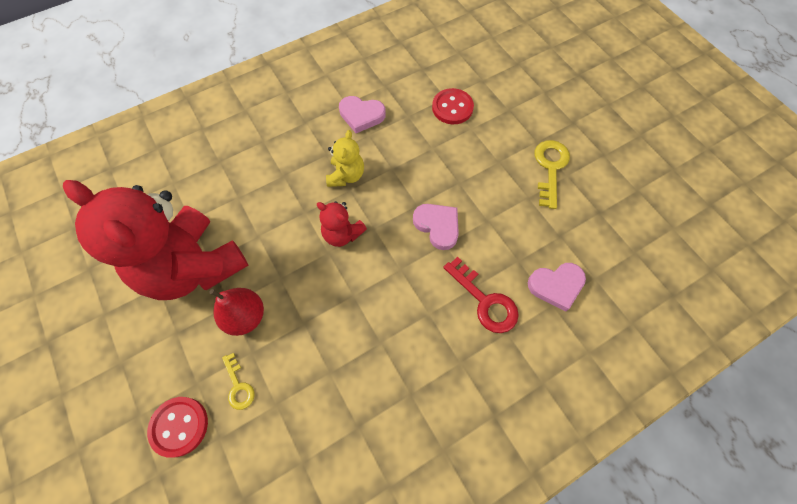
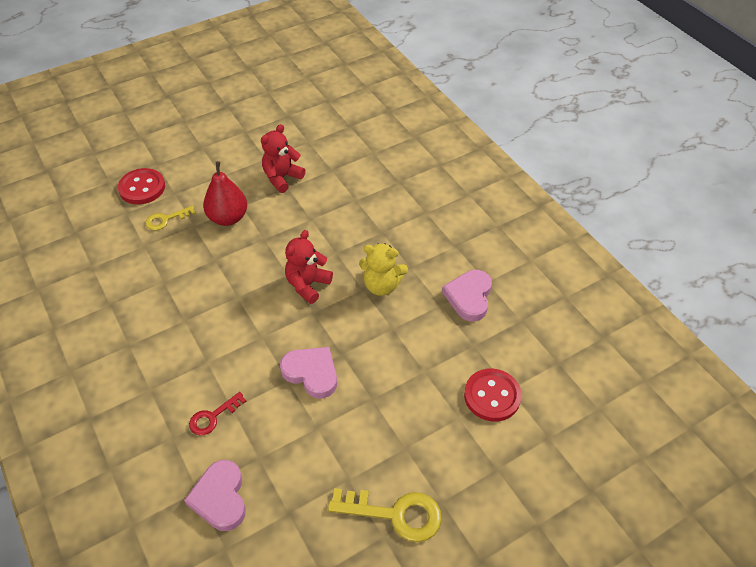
camera: 90 degrees right, 15 degrees down
red teddy bear [63,180,249,300] -> red teddy bear [261,124,305,193], size x0.44
pink heart [413,204,459,250] -> pink heart turned 105 degrees counterclockwise [280,347,337,398]
red key [443,257,519,333] -> red key [189,392,246,435], size x0.59

